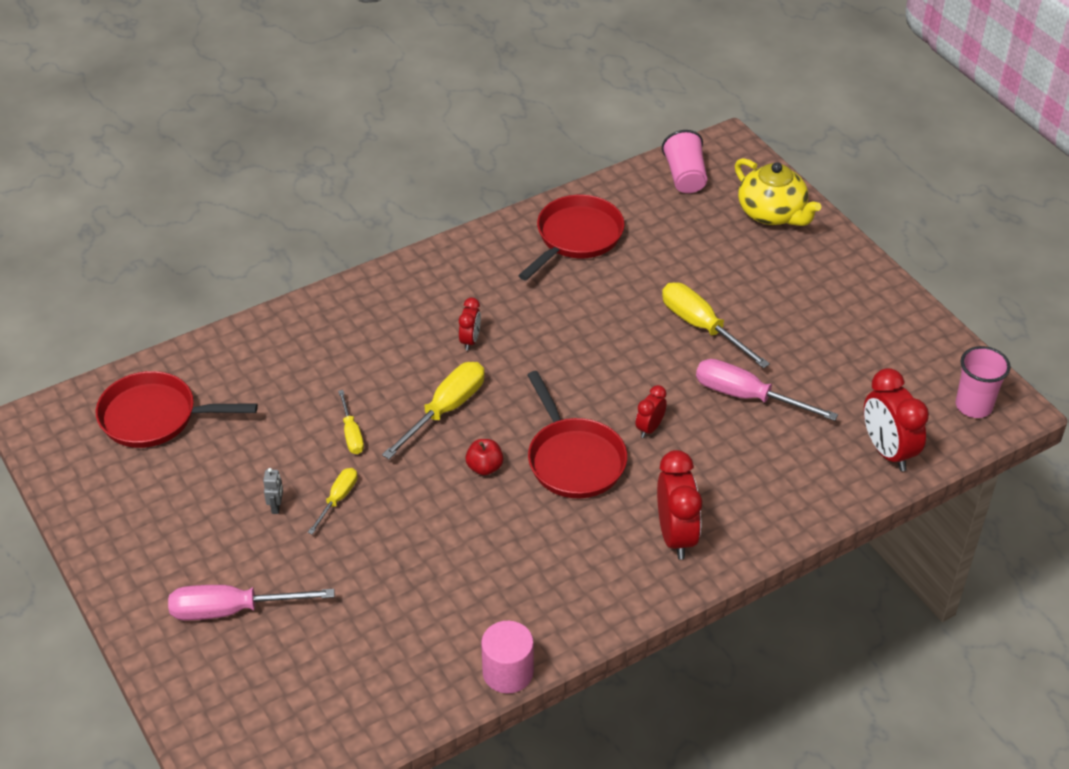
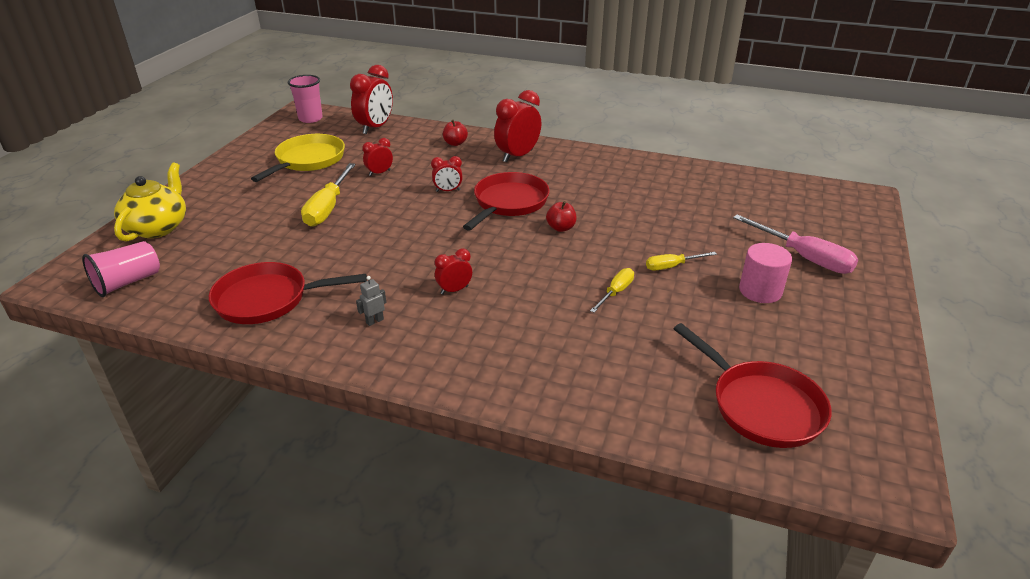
camera: 130 degrees left, 10 degrees down
grey robot [263,468,283,514] -> grey robot moved to [356,276,386,326]
yellow screwdriver [382,362,485,459] -> none
pink cylinder [481,621,534,694] -> pink cylinder moved to [739,243,792,303]
pink screwdriver [696,359,838,421] -> red clock [362,138,393,176]
none -> yellow pan [251,134,345,182]
none -> red apple [443,120,468,146]

